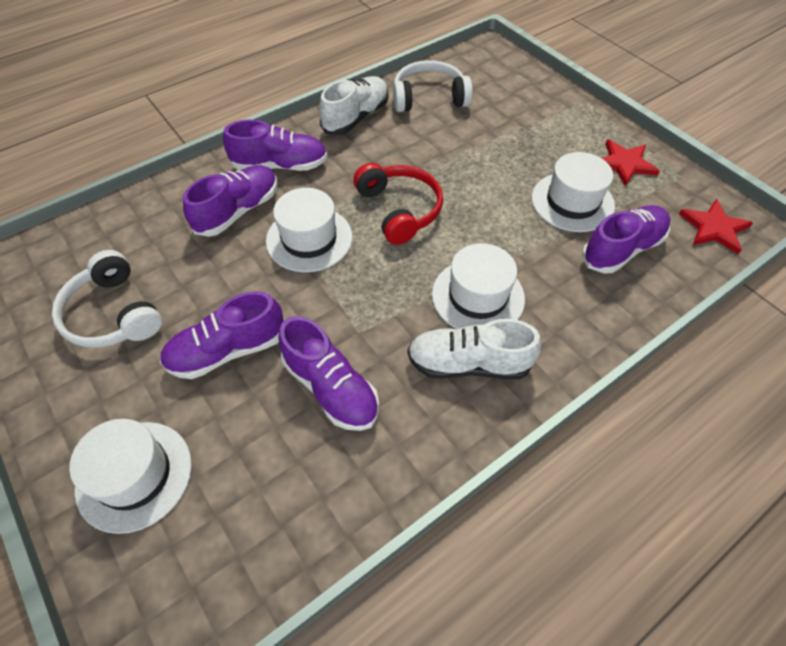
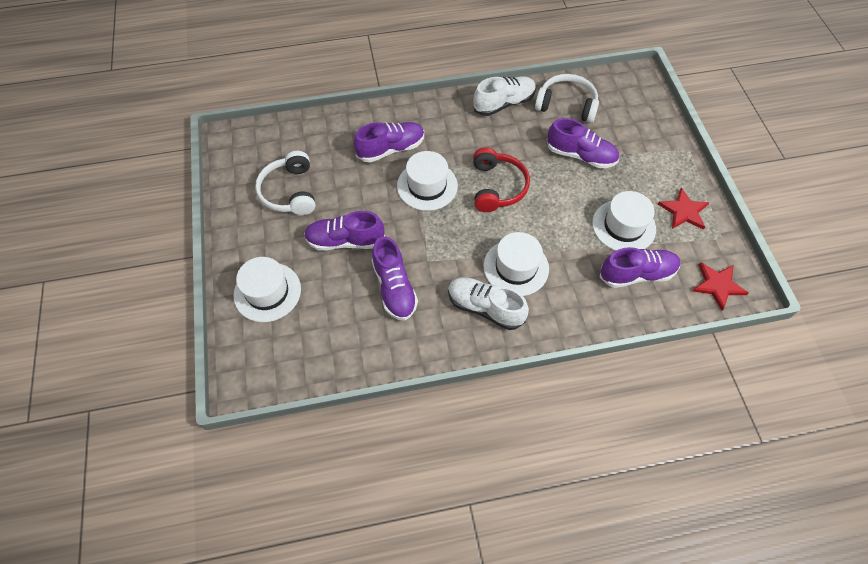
camera: 25 degrees right, 5 degrees up
purple shoe [223,120,328,171] -> purple shoe moved to [547,118,619,168]

